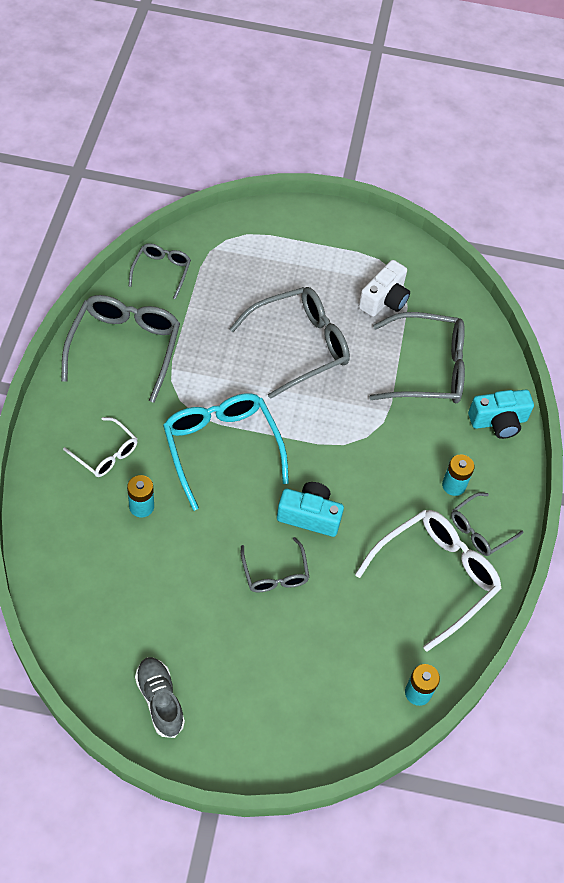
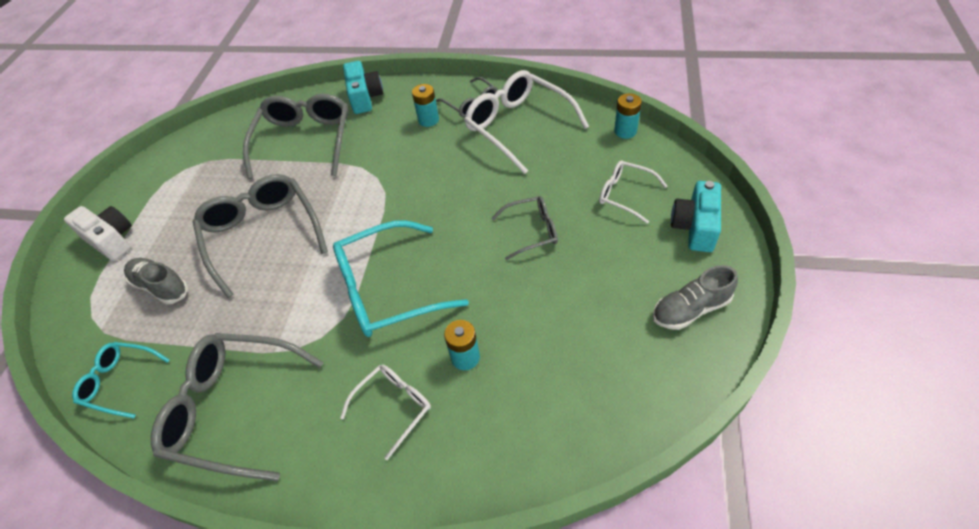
camera: 80 degrees left, 5 degrees down
grey glasses [129,243,191,299] -> turquoise glasses [72,342,170,418]
turquoise camera [277,482,344,537] -> turquoise camera moved to [671,181,721,252]
white camera [359,260,410,317] -> white camera moved to [64,206,132,261]
none -> grey shoe [124,258,188,304]
none -> white glasses [599,161,668,224]

